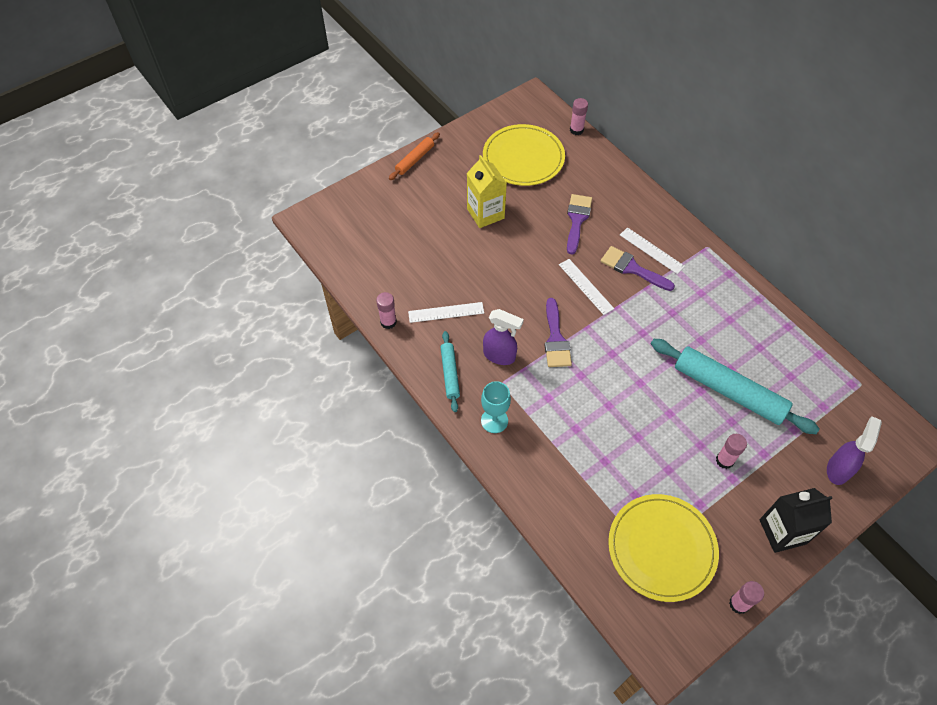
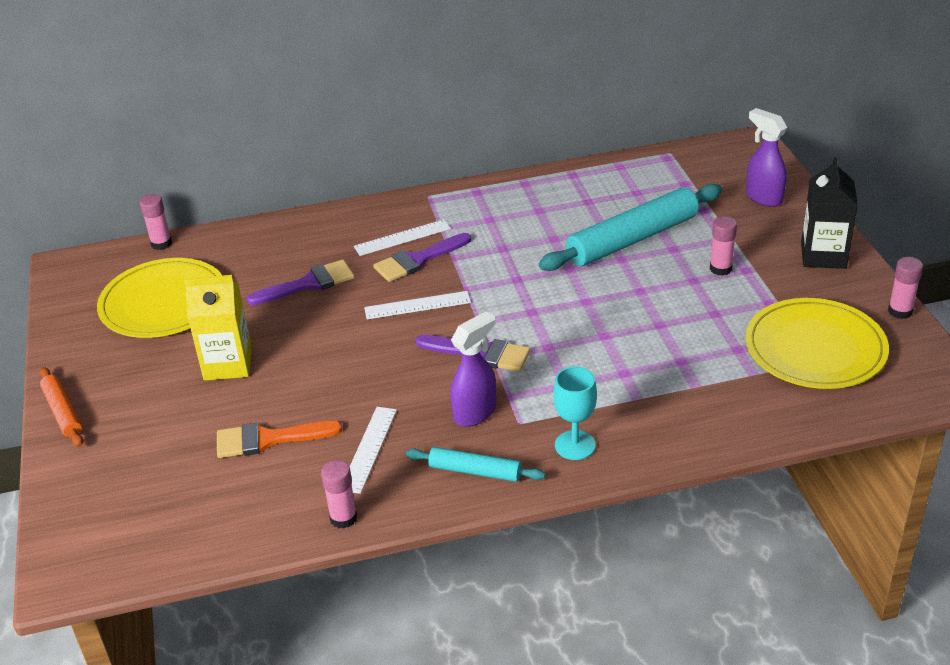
camera: 65 degrees left, 20 degrees down
purple brush [567,194,592,255] -> purple brush turned 120 degrees clockwise [246,259,355,305]
none -> orange brush [217,421,342,458]

